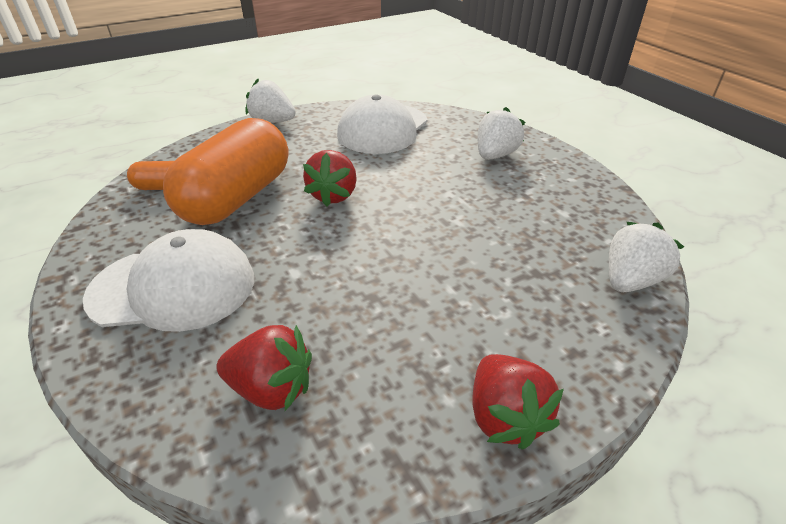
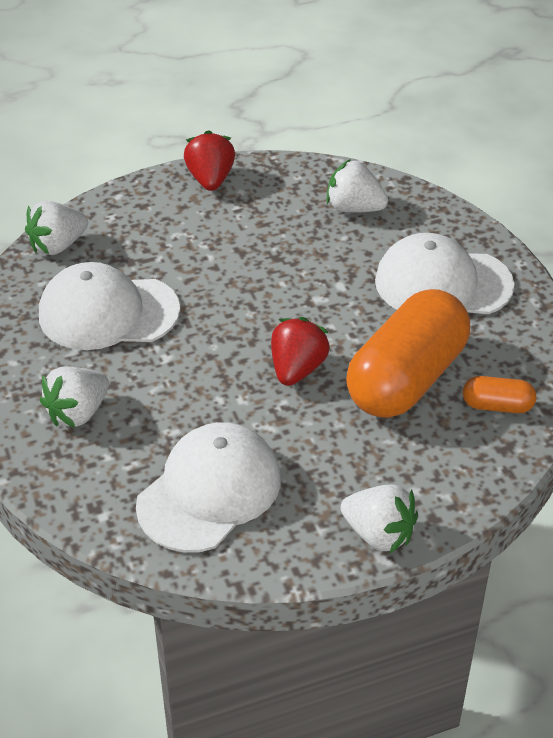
camera: 170 degrees left, 5 degrees up
red strawberry [216,325,312,411] -> white strawberry [327,159,388,213]
none -> white cap [39,262,180,350]

